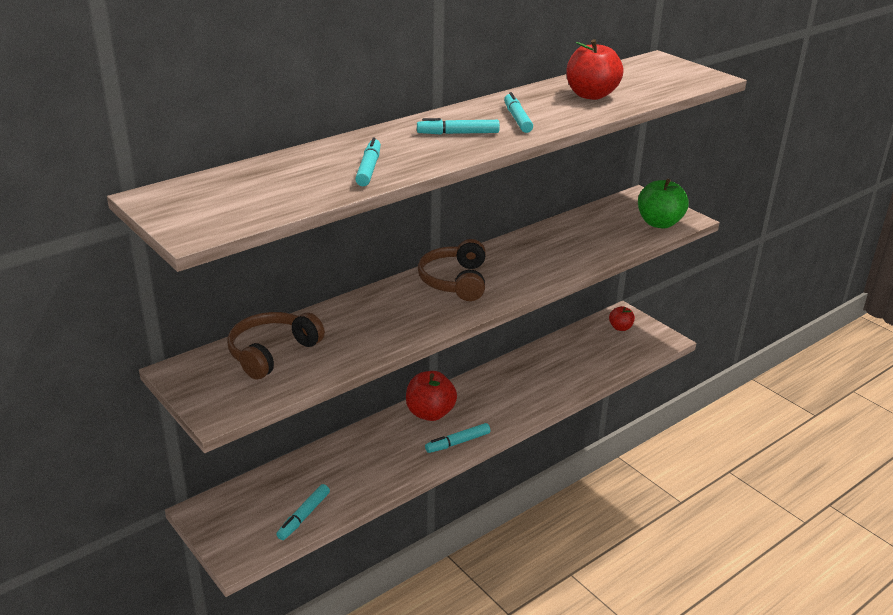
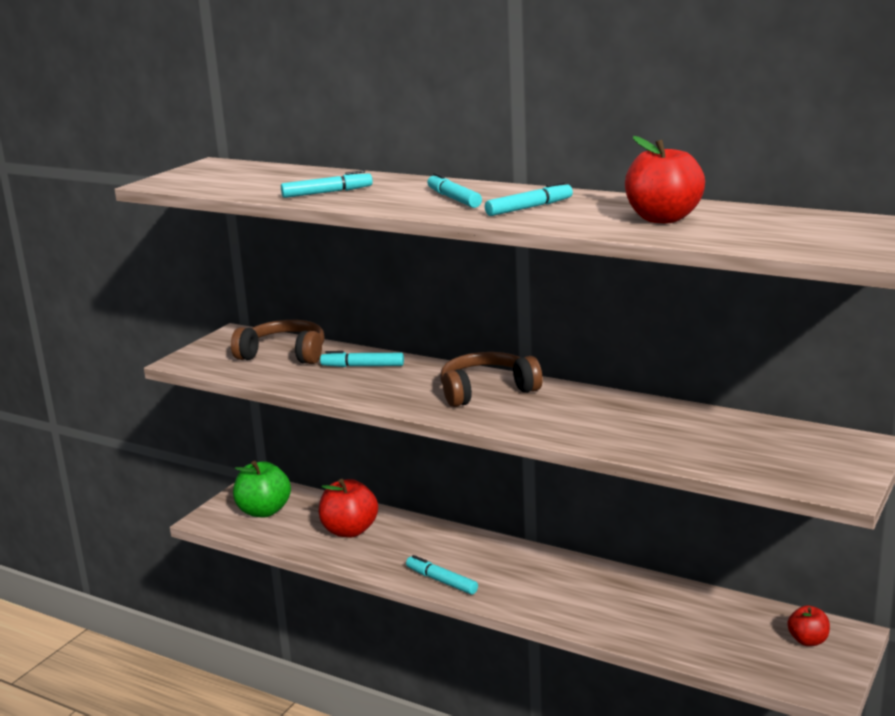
camera: 70 degrees right, 10 degrees down
turquoise marker [276,484,330,540] -> turquoise marker moved to [320,351,404,367]
red apple [406,371,457,421] -> red apple moved to [319,479,378,538]
green apple [638,179,689,228] -> green apple moved to [233,461,291,517]

